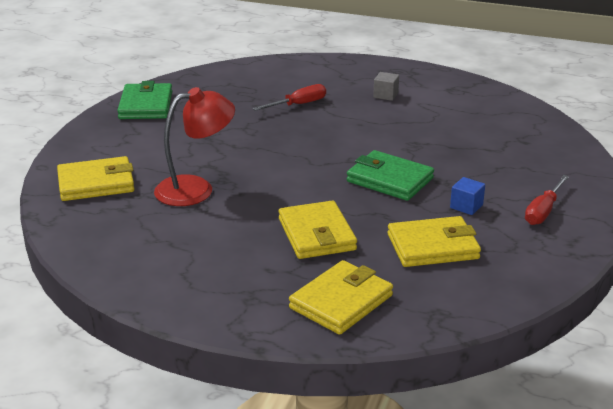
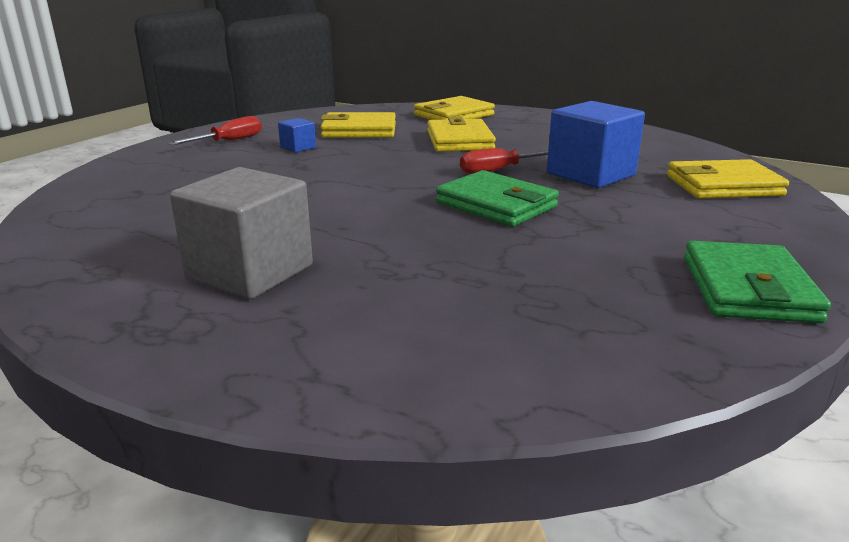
camera: 170 degrees left, 5 degrees down
red lamp [154,87,235,206] -> blue cube [547,101,645,188]
red screwdriver [253,84,326,111] -> red screwdriver moved to [460,148,548,174]
green wallet [347,150,434,201] -> green wallet moved to [436,170,559,227]
grey cube [373,72,399,101] -> grey cube [170,167,313,299], size x2.19

